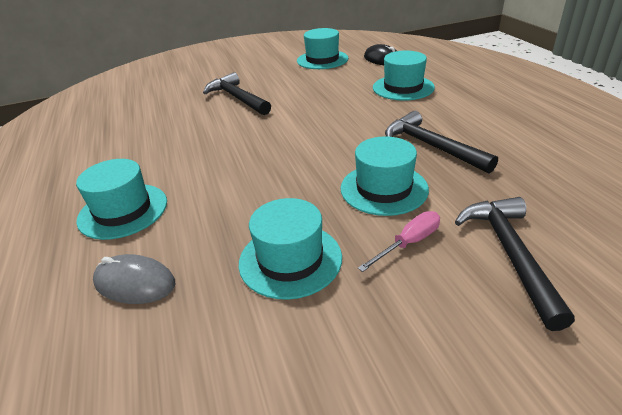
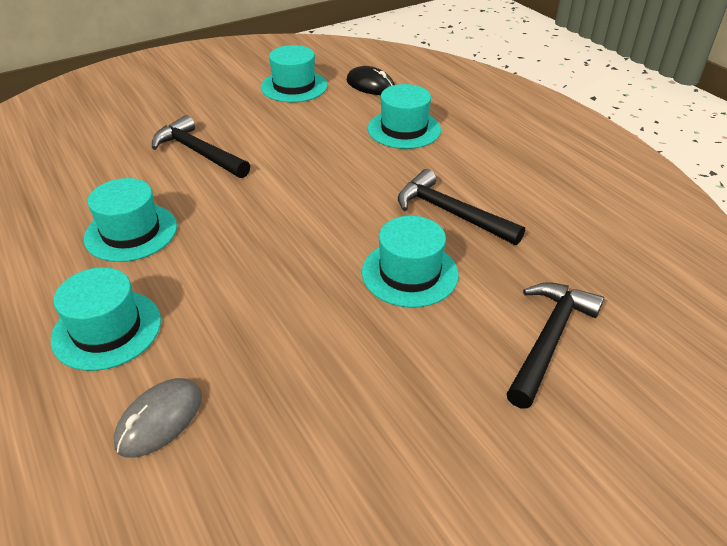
camera: 15 degrees left, 5 degrees up
grey mouse [93,254,175,304] -> grey mouse turned 60 degrees counterclockwise [114,378,202,458]
turquoise hat [239,198,342,300] -> turquoise hat moved to [84,178,177,262]
pink screwdriver [358,211,440,272] -> none
black hammer [455,197,575,331] -> black hammer turned 45 degrees clockwise [507,282,604,408]

